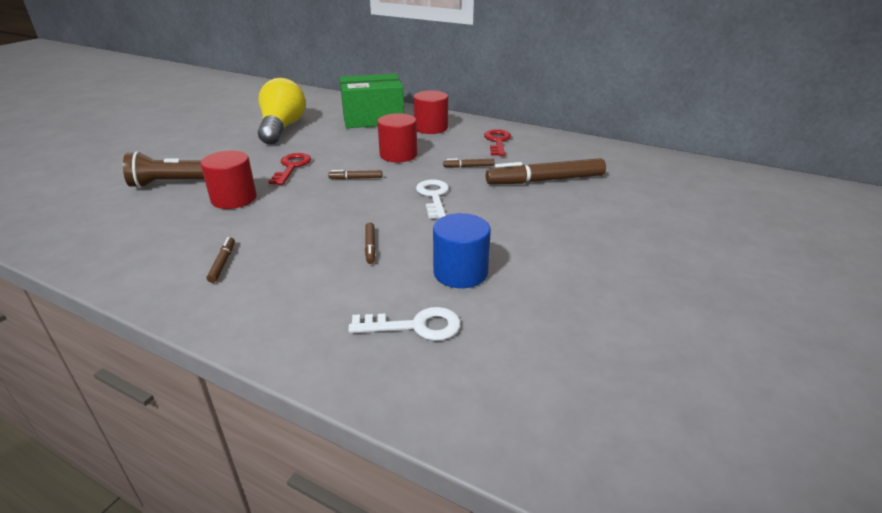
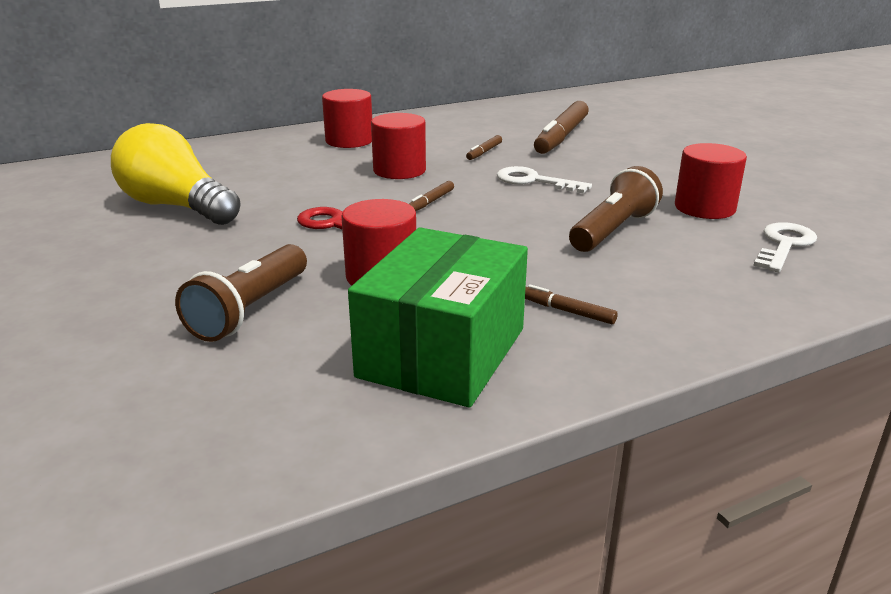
camera: 55 degrees left, 5 degrees down
green box [340,74,404,128] -> green box moved to [348,227,528,407]
brown marker [365,222,376,264] -> brown flashlight [569,166,663,252]
blue cylinder [433,213,491,288] -> red cylinder [675,143,747,219]
red key [484,129,511,156] -> none

